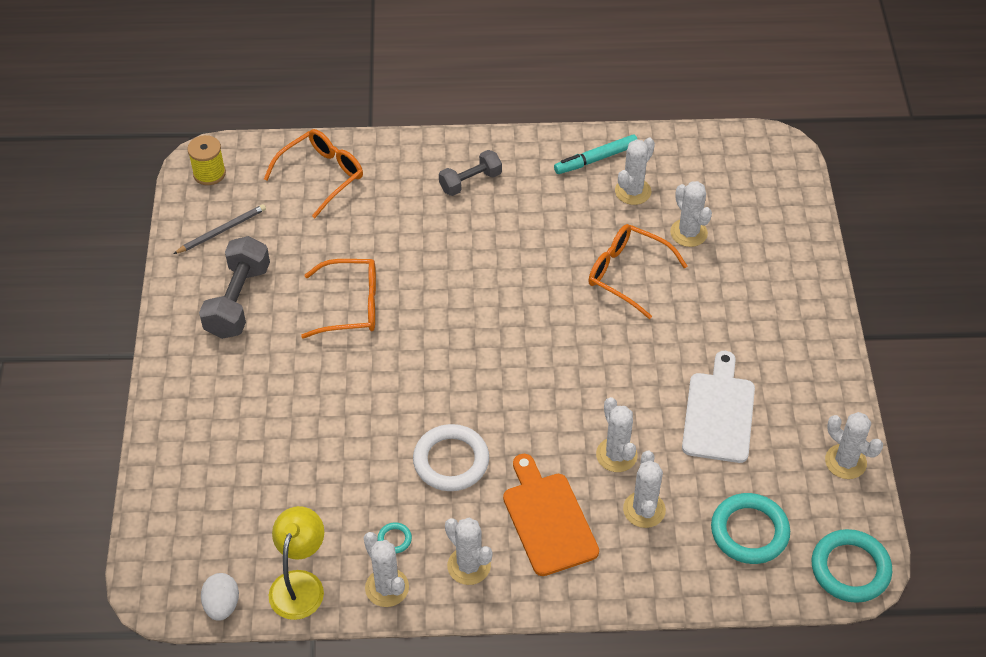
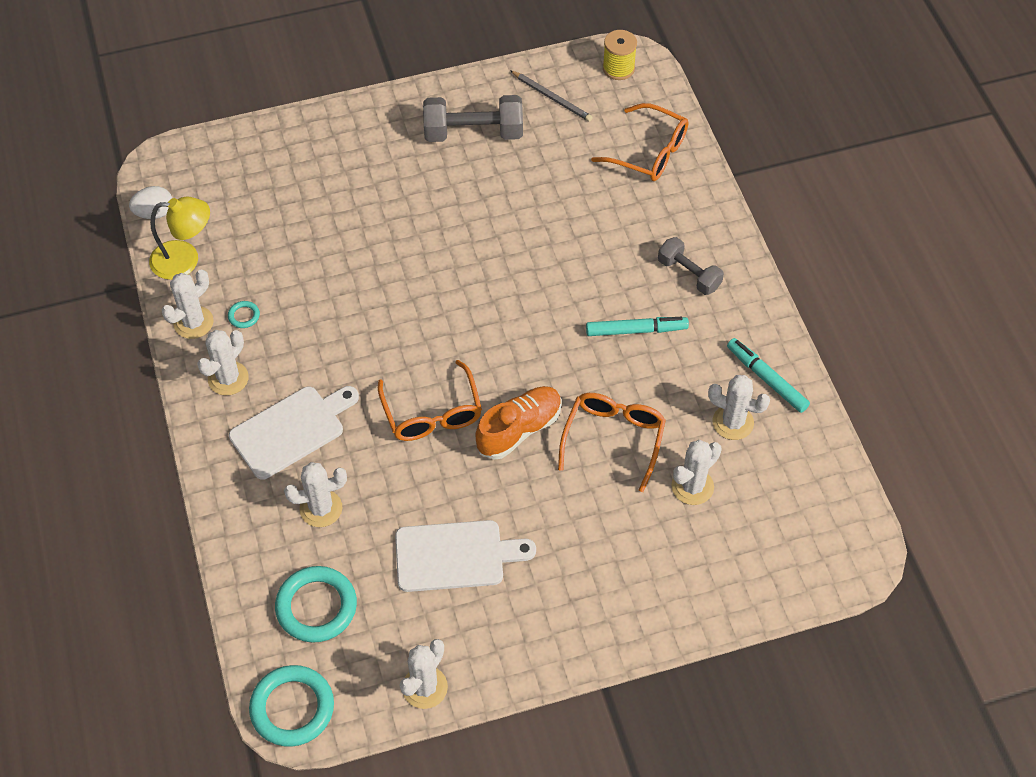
camera: 75 degrees right, 5 degrees up
orange glasses [301,259,376,338] -> orange glasses moved to [378,360,482,441]
white ring [413,424,489,491] -> none
orange cutting board [503,454,599,576] -> white cutting board [229,386,359,480]
white cactus [596,397,638,472] -> none
none -> orange shoe [476,386,562,459]
none -> turquoise marker [586,317,689,336]

